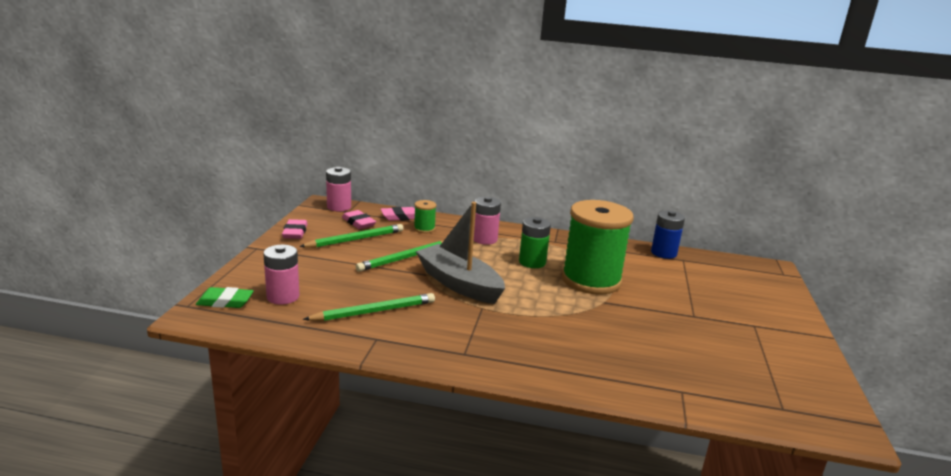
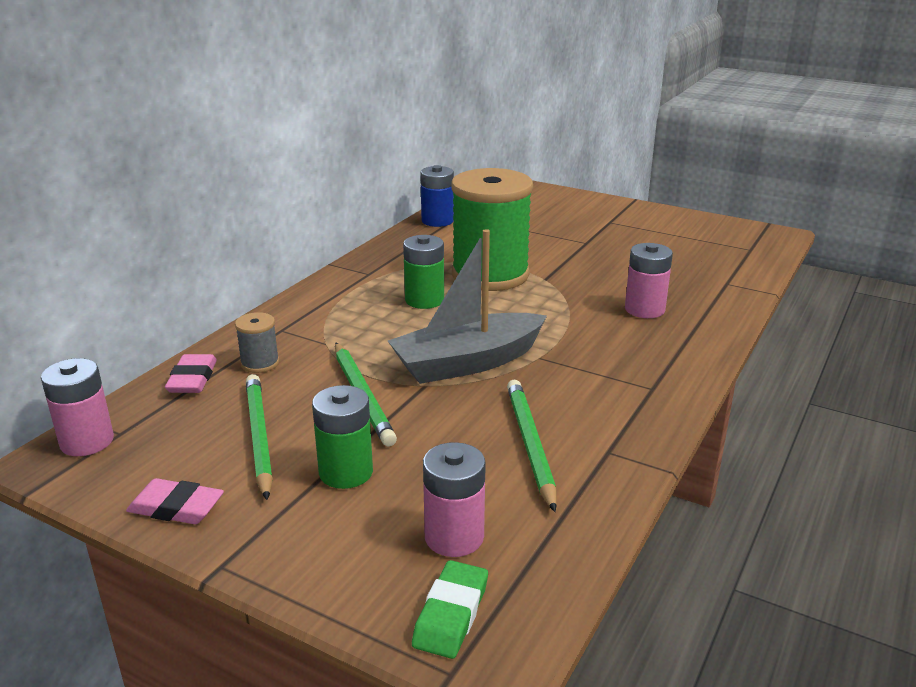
camera: 70 degrees left, 5 degrees up
pink eraser [342,210,376,229] -> none
green spool [414,200,436,233] -> grey spool [235,312,279,373]
pink battery [474,197,501,245] -> pink battery moved to [625,243,673,318]
none -> green battery [312,385,373,489]

